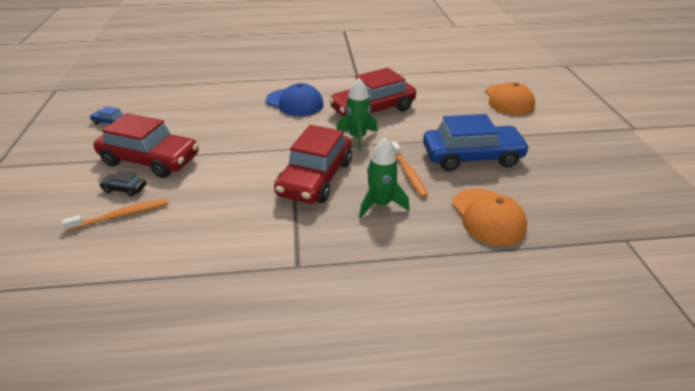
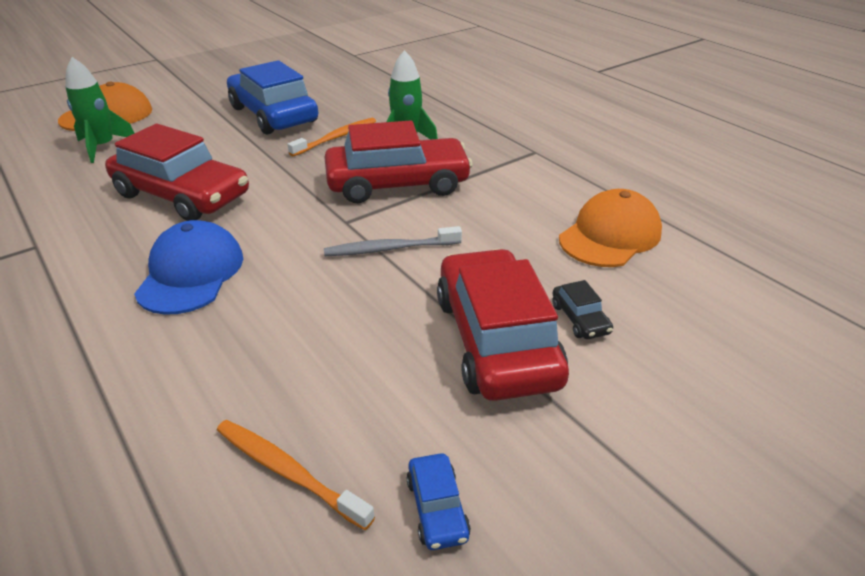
camera: 120 degrees left, 0 degrees up
orange toothbrush [62,199,168,231] -> orange toothbrush moved to [217,420,375,530]
green rocket [336,78,378,152] -> green rocket moved to [65,57,134,163]
orange cap [452,188,527,246] -> orange cap moved to [559,189,662,267]
none -> grey toothbrush [324,226,462,256]

